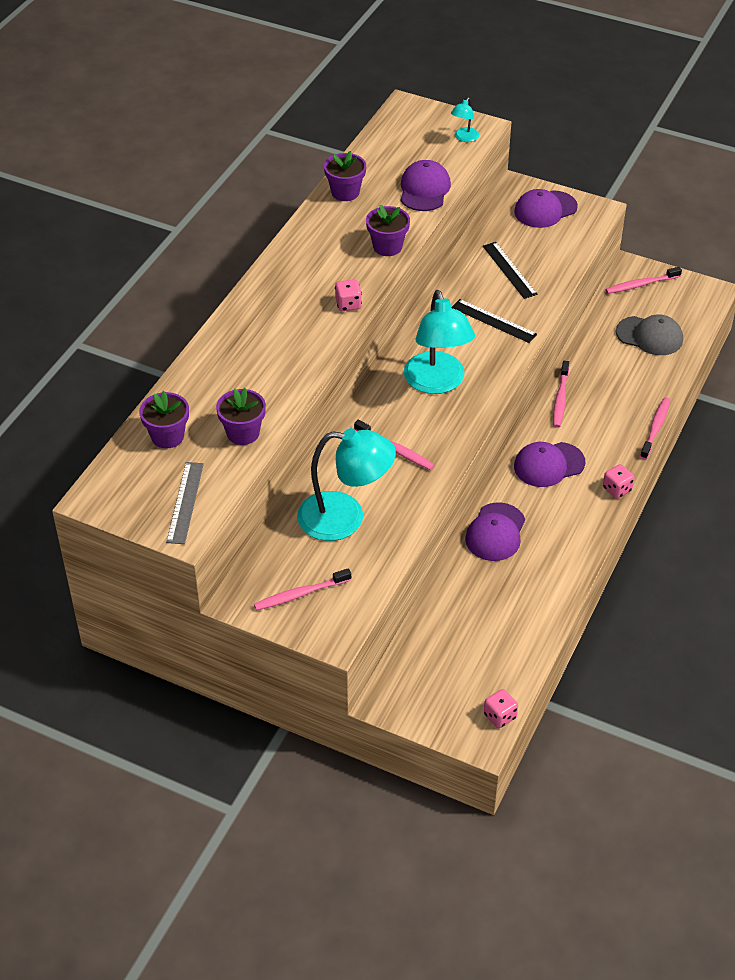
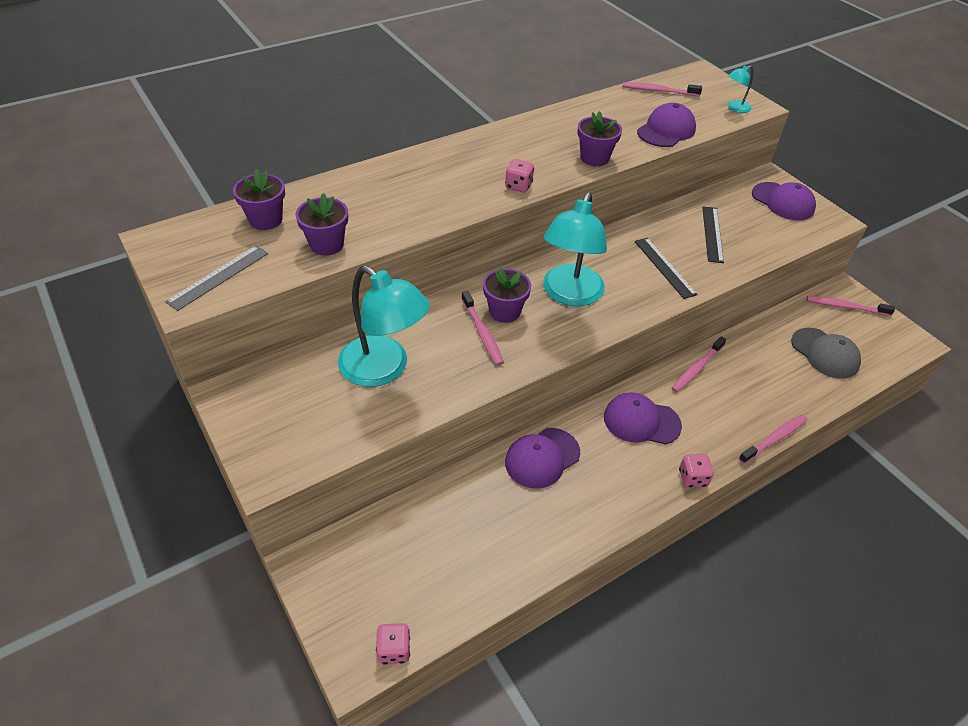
camera: 30 degrees right, 0 degrees up
pink toothbrush [254,568,351,611] -> pink toothbrush moved to [622,82,702,96]
purple flower pot [324,151,366,201] -> purple flower pot moved to [483,267,531,323]
purple cap [514,189,578,228] -> purple cap turned 135 degrees counterclockwise [752,182,816,220]

